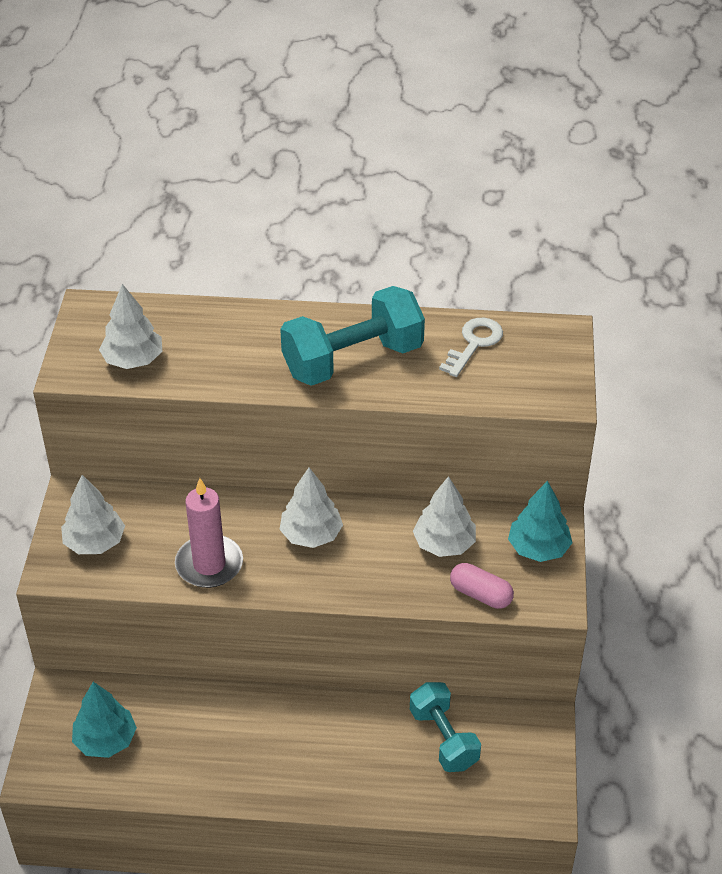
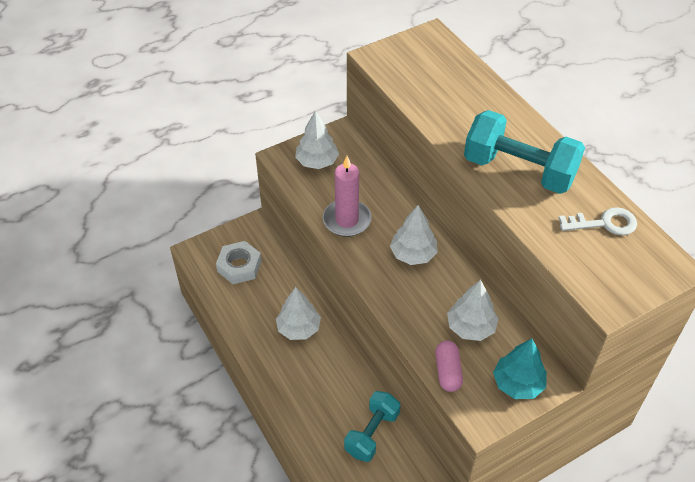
camera: 55 degrees right, 5 degrees up
turquoise tree [72,682,137,758] -> white nut [216,241,262,284]
white tree [99,284,162,369] -> white tree moved to [276,287,321,340]

